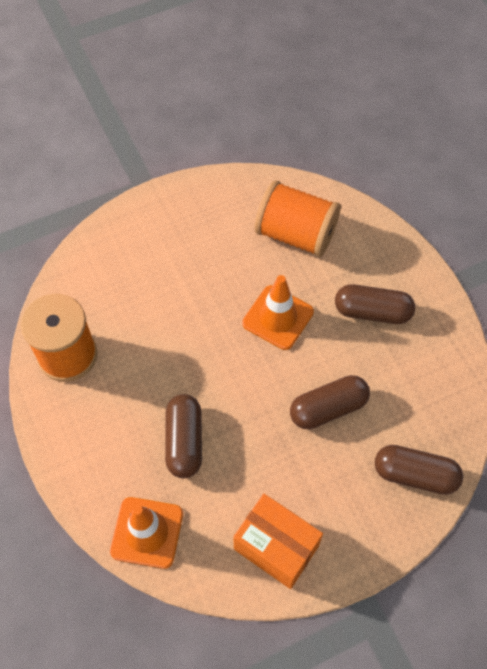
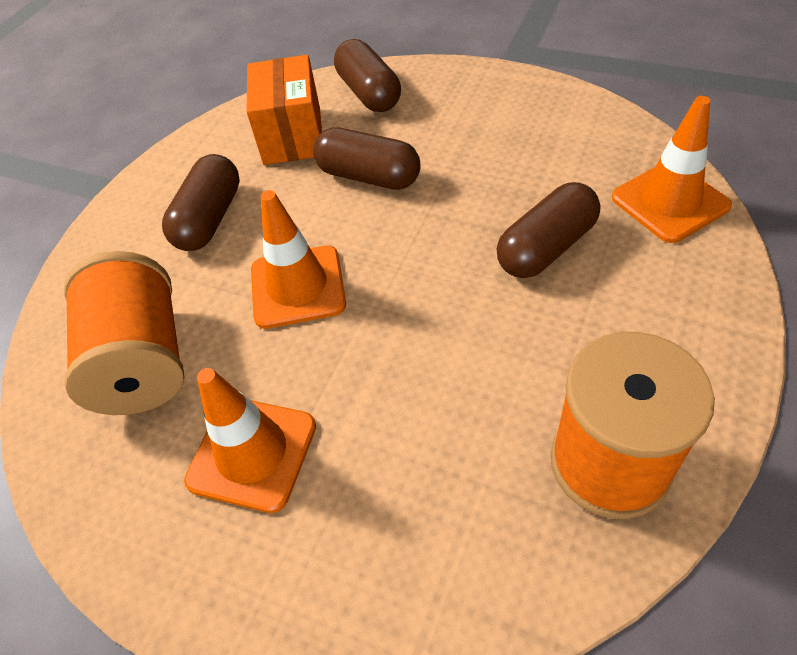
camera: 125 degrees left, 10 degrees down
orange box [233,494,323,589] -> orange box moved to [246,55,322,165]
brown capsule [335,284,415,324] -> brown capsule turned 45 degrees clockwise [162,154,240,251]
none -> orange traffic cone [184,368,316,513]

